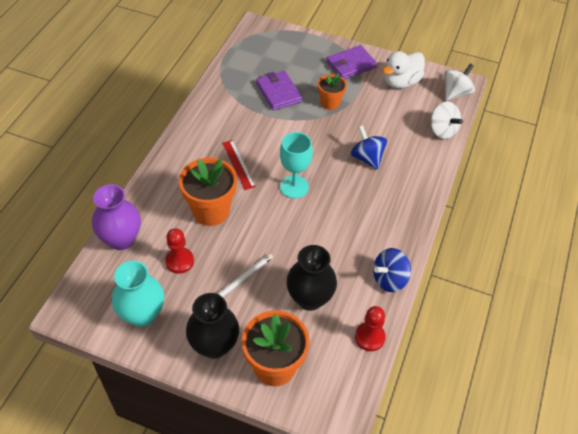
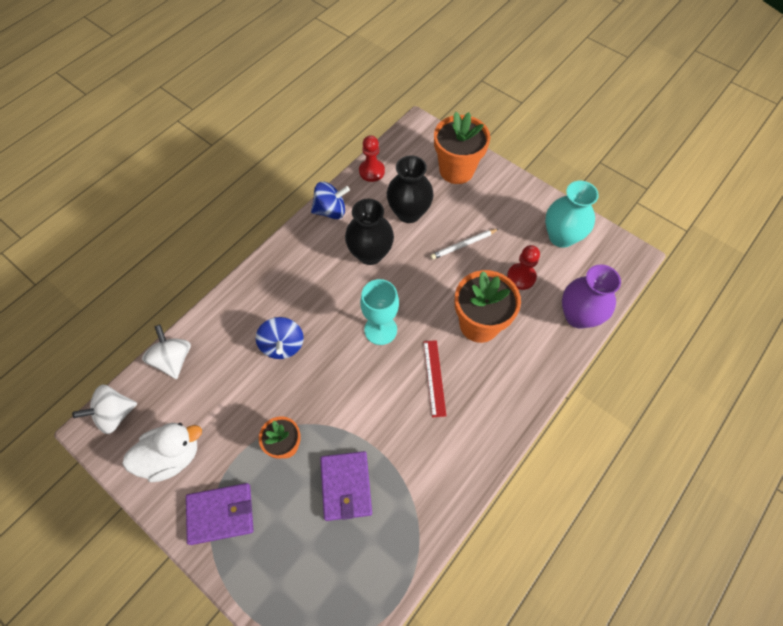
camera: 160 degrees left, 10 degrees up
black vase [186,293,239,359] -> black vase moved to [345,199,394,265]

